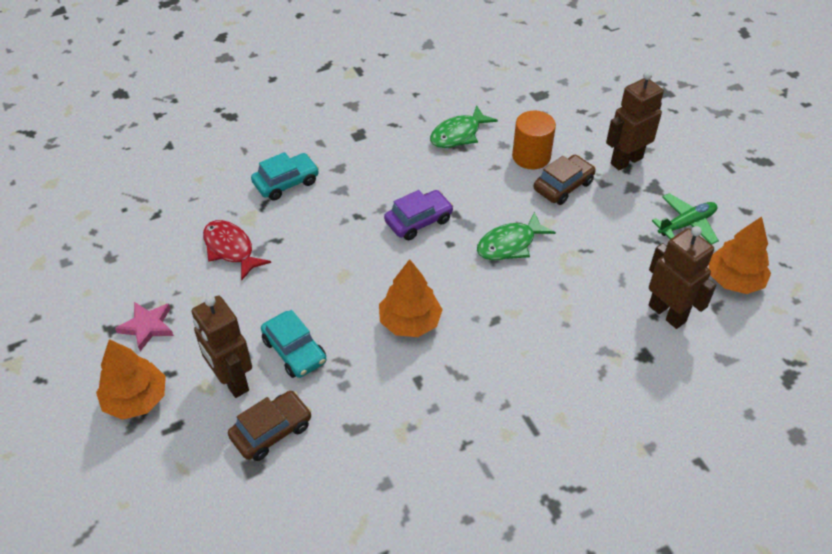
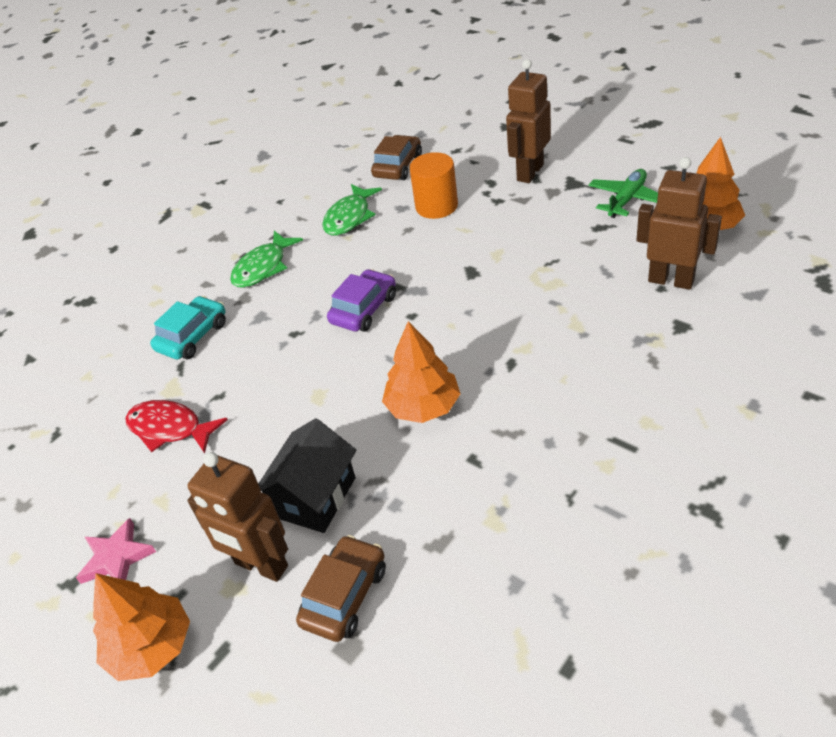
camera: 20 degrees left, 5 degrees down
turquoise car [261,310,326,378] -> black house [258,418,357,533]
green fish [477,211,556,260] -> green fish moved to [230,231,303,288]
brown car [534,155,596,205] -> brown car moved to [371,135,422,180]

